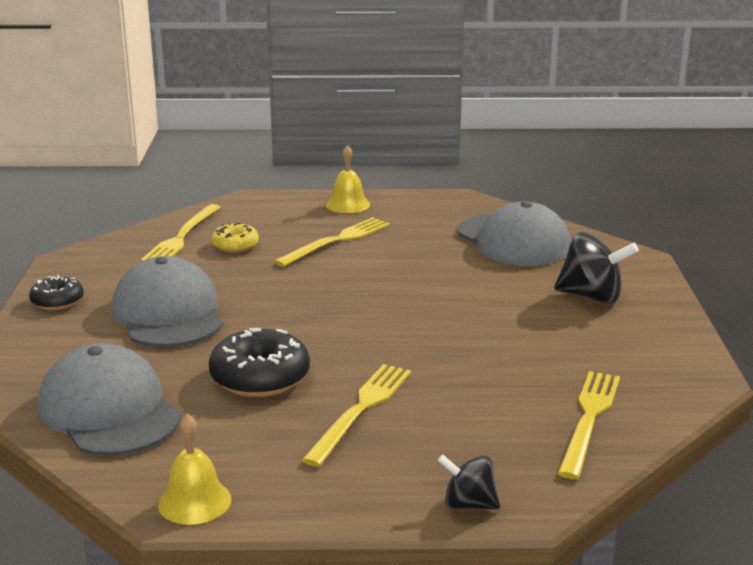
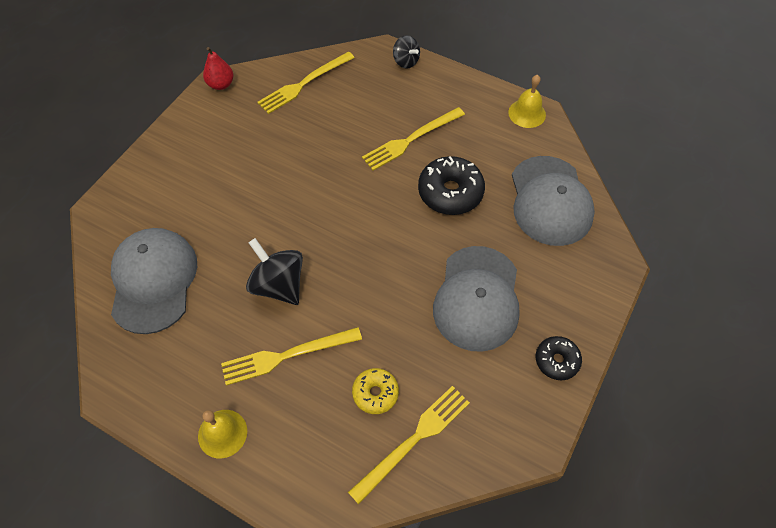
camera: 150 degrees left, 35 degrees up
black spinning top [554,232,639,304] -> black spinning top moved to [246,238,303,305]
none -> red pear [203,47,233,90]

